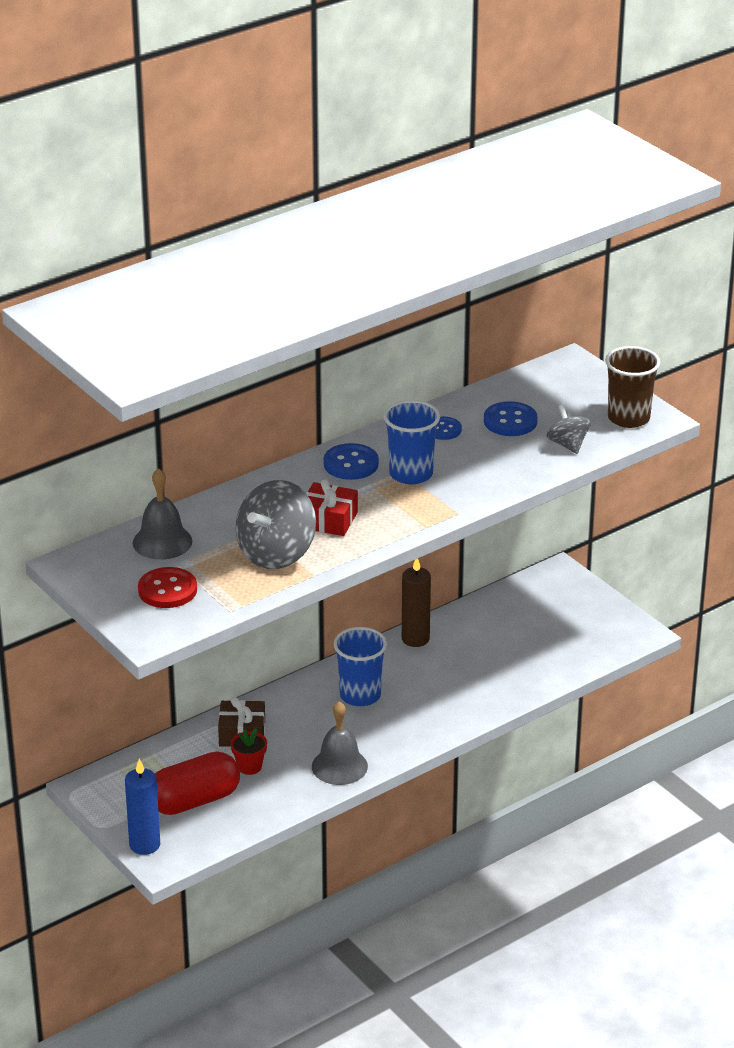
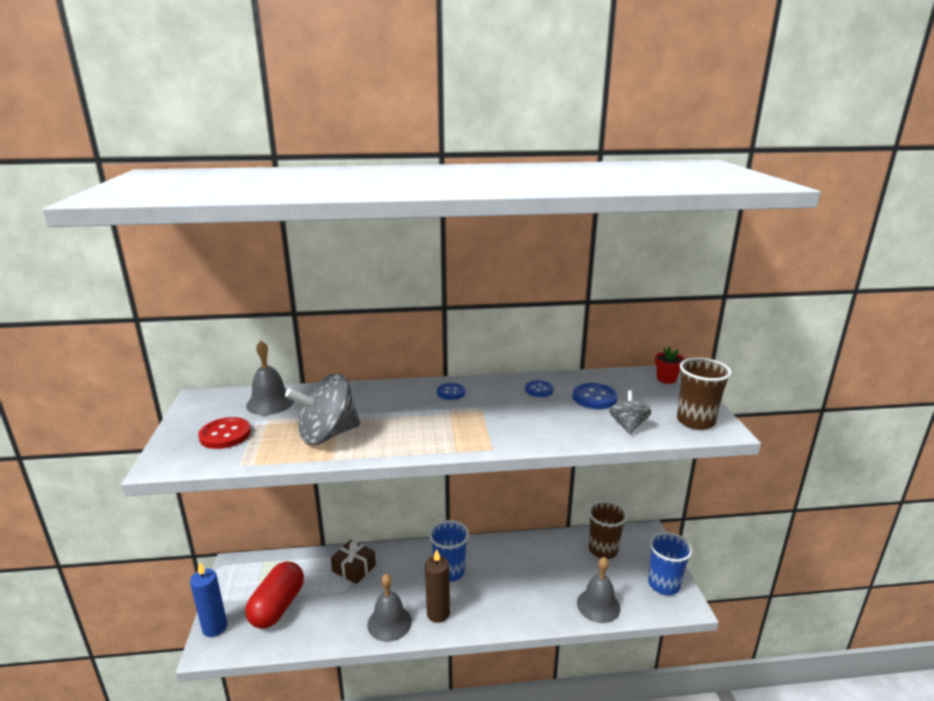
camera: 30 degrees right, 10 degrees down
red capsule [155,751,240,815] -> red capsule turned 75 degrees counterclockwise [245,561,304,629]
red flower pot [231,729,267,775] -> red flower pot moved to [655,347,685,384]
red gift [306,479,358,536] -> none
blue button [324,443,379,480] -> blue button [437,383,466,400], size x0.66
blue cup [384,400,440,484] -> blue cup moved to [648,532,693,595]
brown candle [402,559,431,647] -> brown candle moved to [425,549,450,623]
none -> grey bell [577,557,620,623]
none -> brown cup [588,500,627,559]

